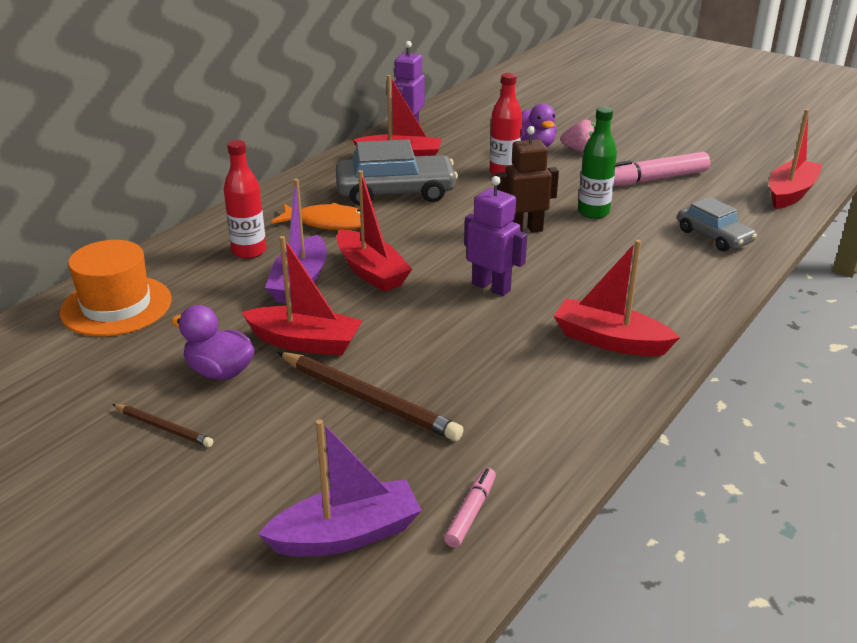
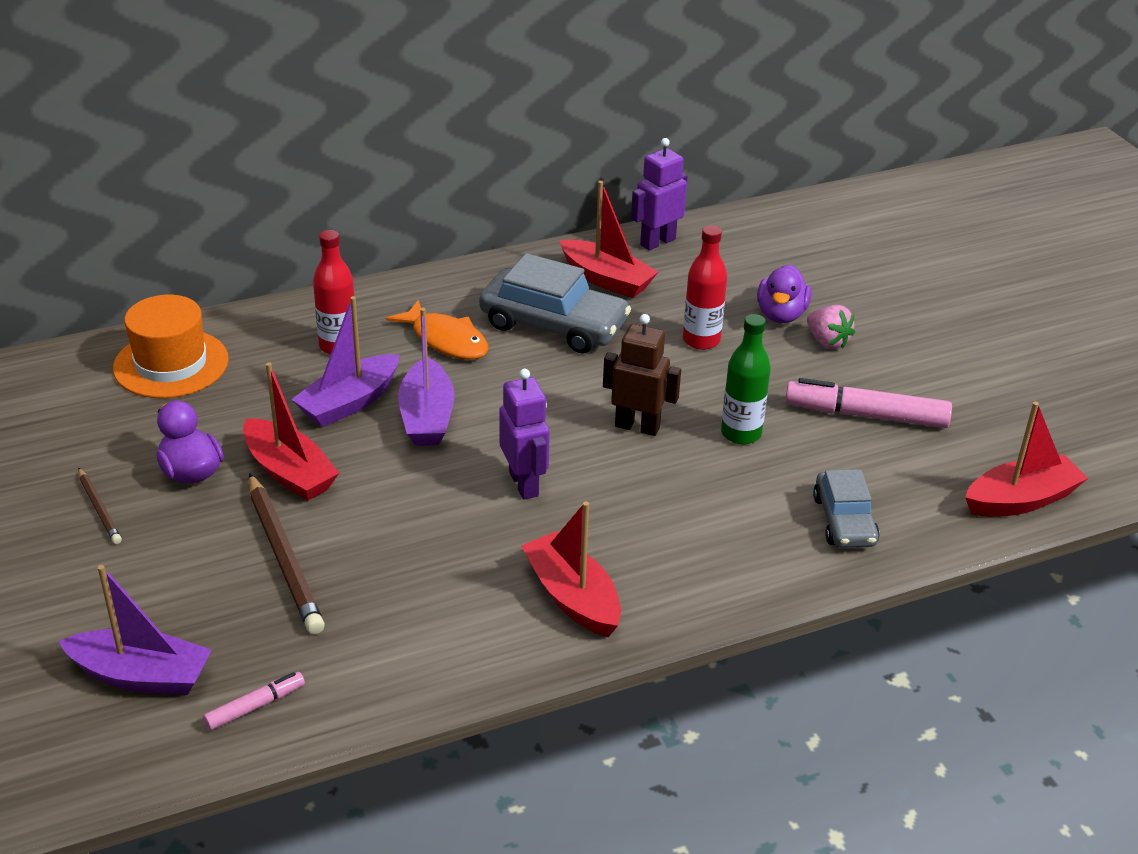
camera: 30 degrees right, 5 degrees up
red boat [337,170,412,292] -> purple boat [398,308,455,446]

